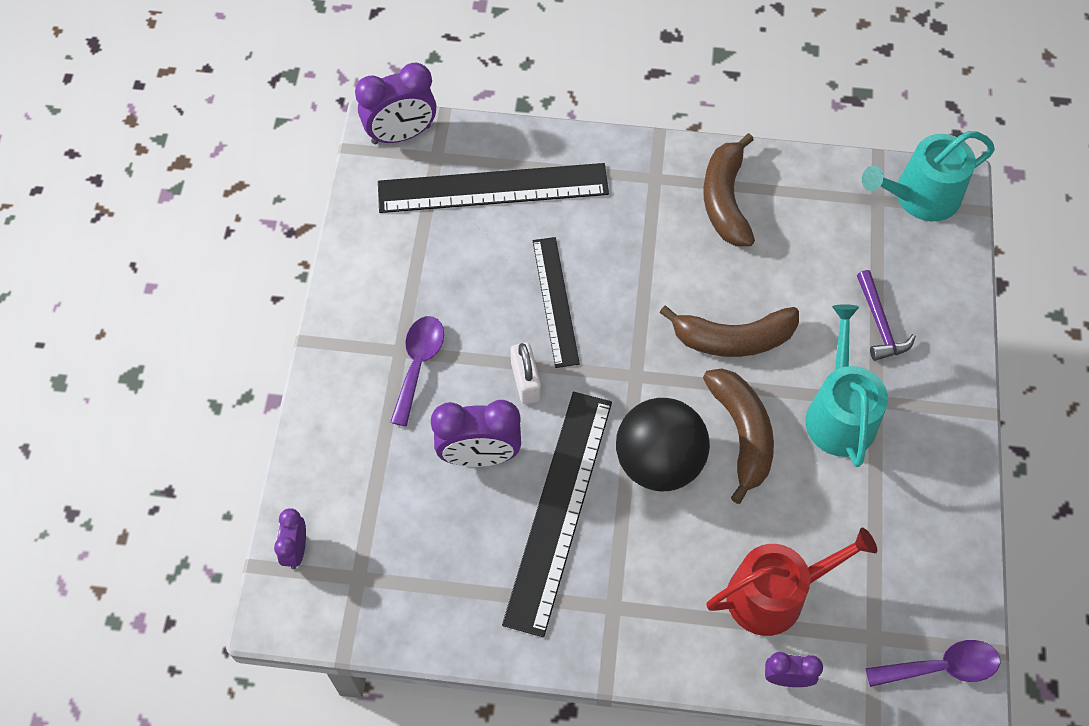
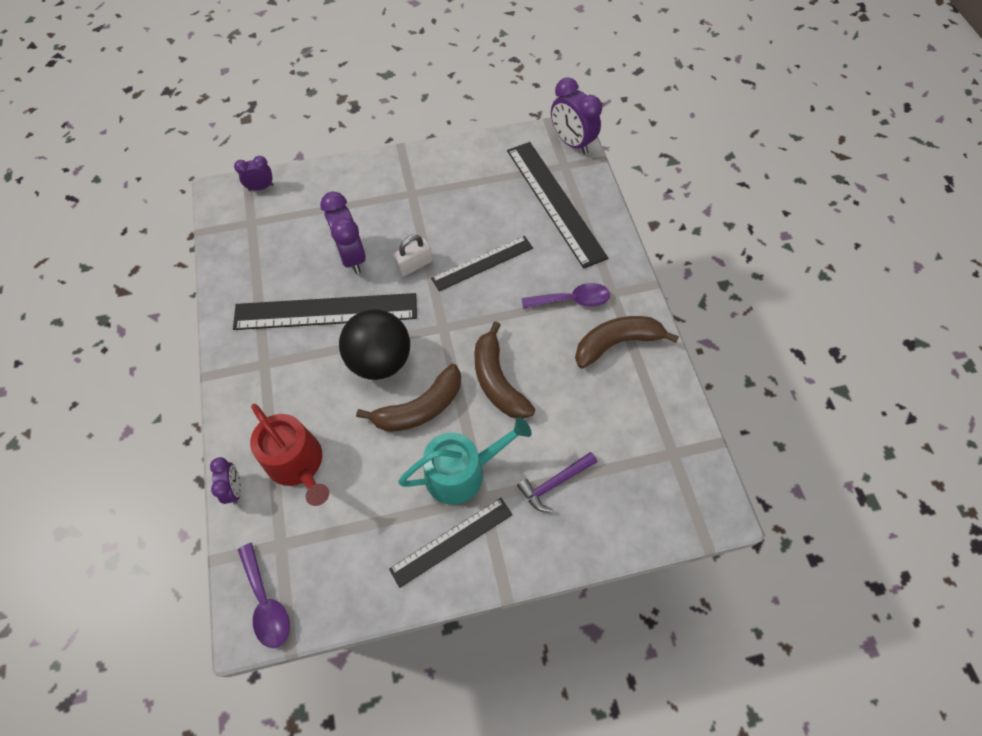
camera: 70 degrees right, 0 degrees up
purple spoon [390,316,444,426] -> purple spoon moved to [522,283,610,309]
turquoise watering can [862,131,995,221] -> none
none -> black ruler [389,498,512,588]

